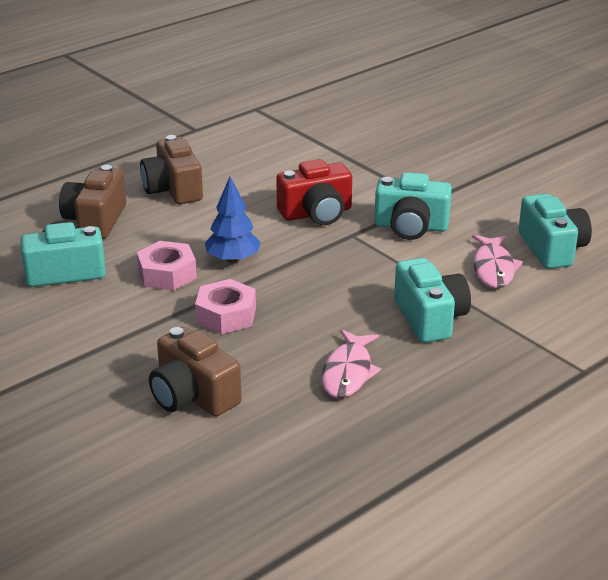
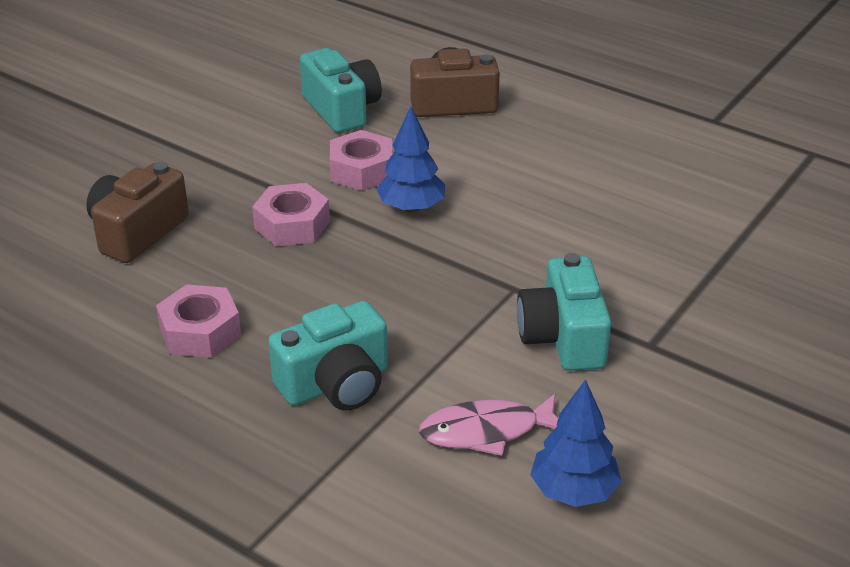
camera: 75 degrees right, 5 degrees up
brown camera [140,135,203,204] -> none
red camera [276,159,352,225] -> none
pink fish [322,329,381,398] -> pink nut [156,284,241,358]
turquoise camera [519,194,592,269] -> blue tree [530,379,622,507]

